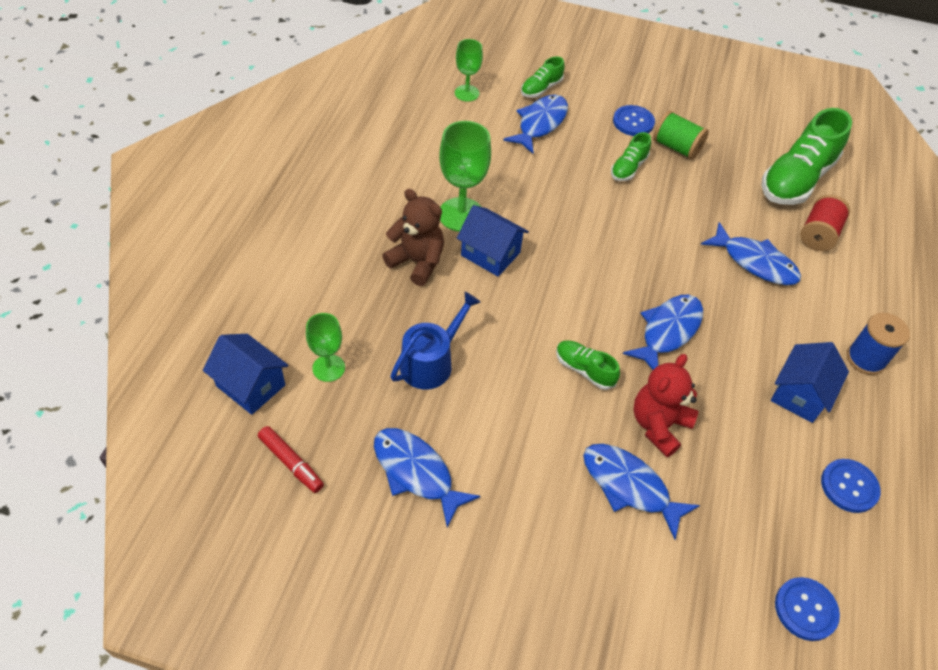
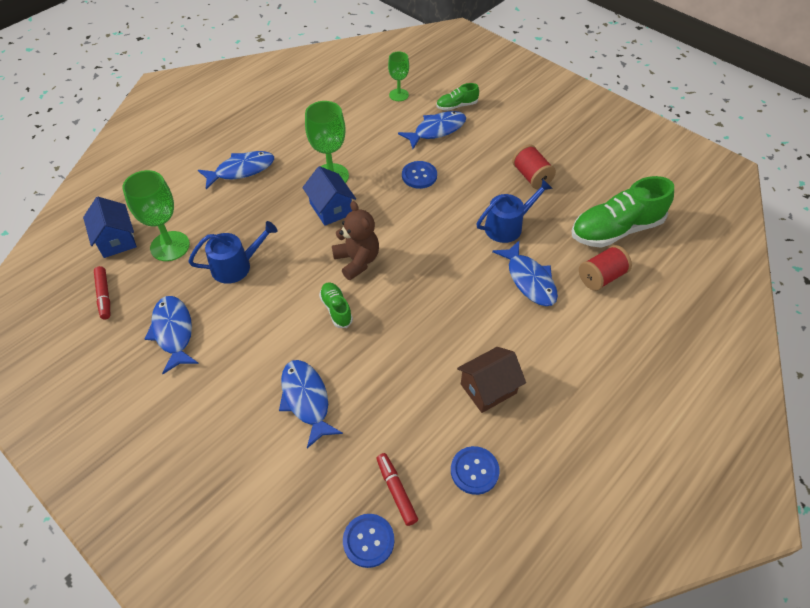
camera: 30 degrees right, 0 degrees up
green goblet [306,313,345,382] -> green goblet [122,170,190,261], size x1.64
brown teddy bear [382,189,444,286] -> brown teddy bear moved to [332,201,379,280]
green shoe [611,132,651,181] -> none
blue button [613,105,655,136] -> blue button moved to [402,161,437,189]
blue fish [623,295,703,370] -> blue fish moved to [198,151,274,189]
red teddy bear [633,354,698,457] -> none
green spool [653,111,709,160] -> red spool [512,144,556,189]
blue house [771,342,849,423] -> brown house [457,347,526,413]
blue spool [847,313,910,375] -> none
none -> red marker [376,453,418,526]
none -> blue watering can [477,179,553,243]

